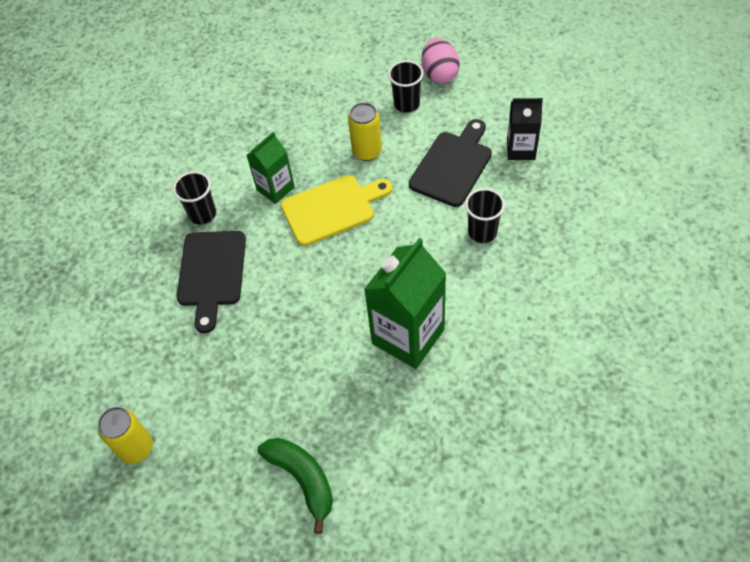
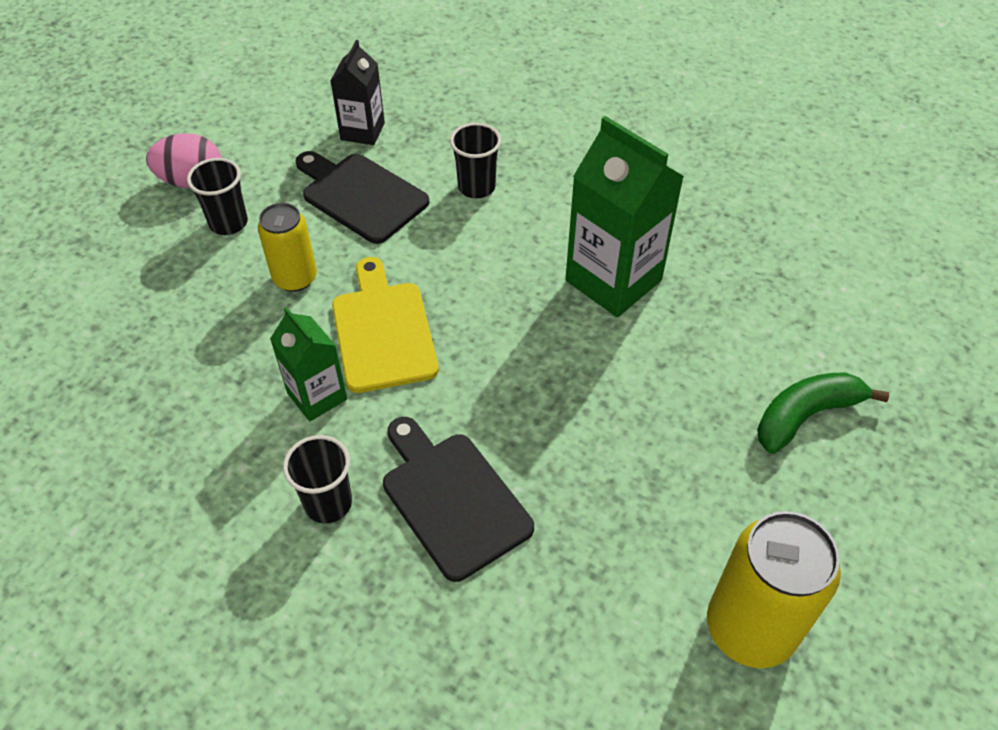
camera: 85 degrees left, 5 degrees down
yellow can [98,407,153,464] -> yellow can [707,511,841,668], size x1.58
black cutting board [177,231,246,333] -> black cutting board turned 135 degrees counterclockwise [383,417,534,582]

